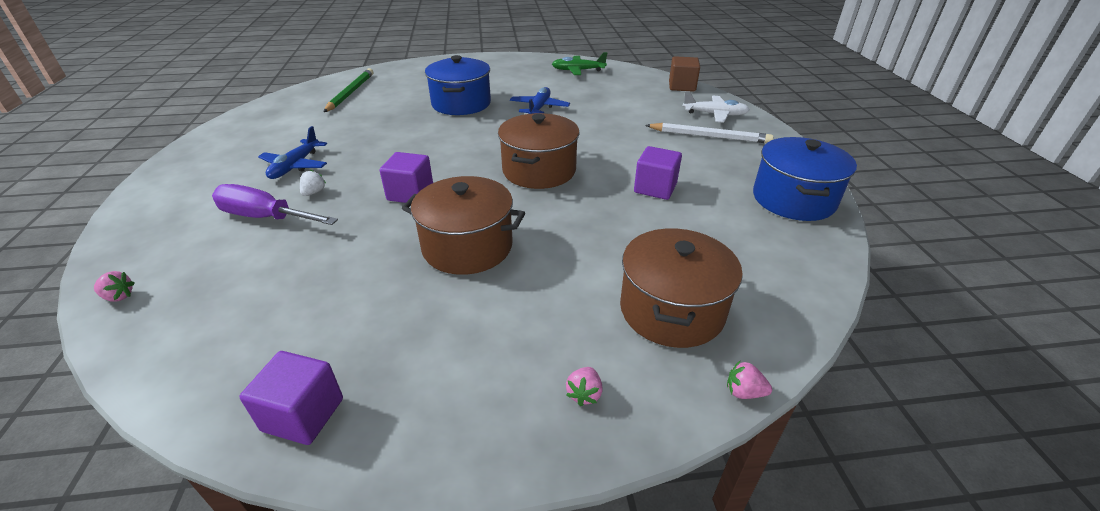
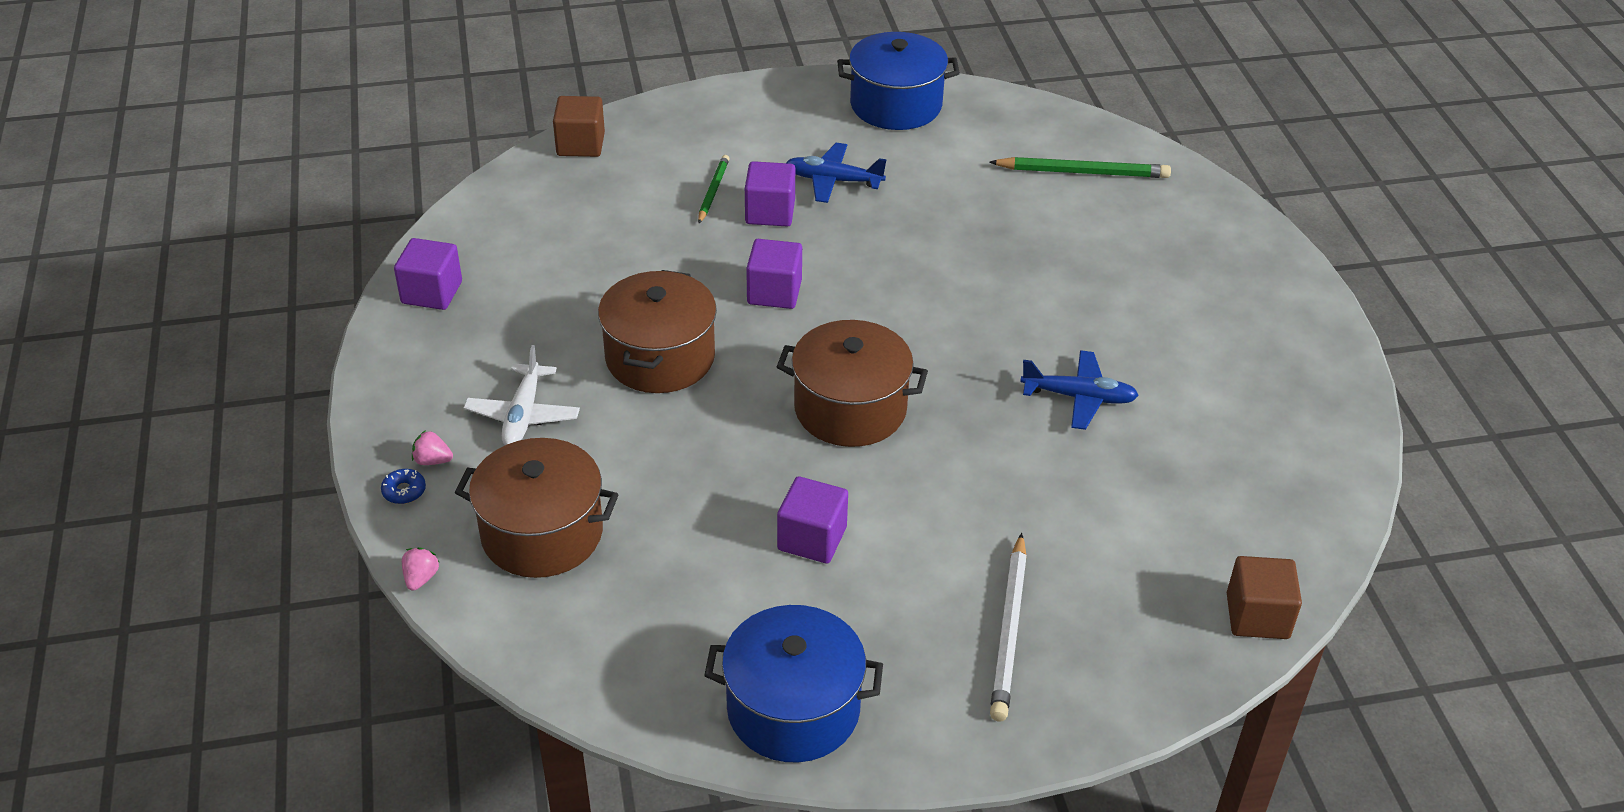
camera: 85 degrees right, 5 degrees up
pink strawberry [94,271,134,302] -> brown cube [553,96,605,157]
purple screwdriver [212,184,338,225] -> green pencil [698,155,729,223]
white strawberry [300,170,326,196] -> purple cube [745,161,795,227]
blue pot [425,55,491,115] -> blue pot moved to [837,32,960,130]
green plane [552,52,607,75] -> none
white plane [683,91,750,123] -> white plane moved to [463,345,580,445]
none -> blue donut [381,469,426,504]

